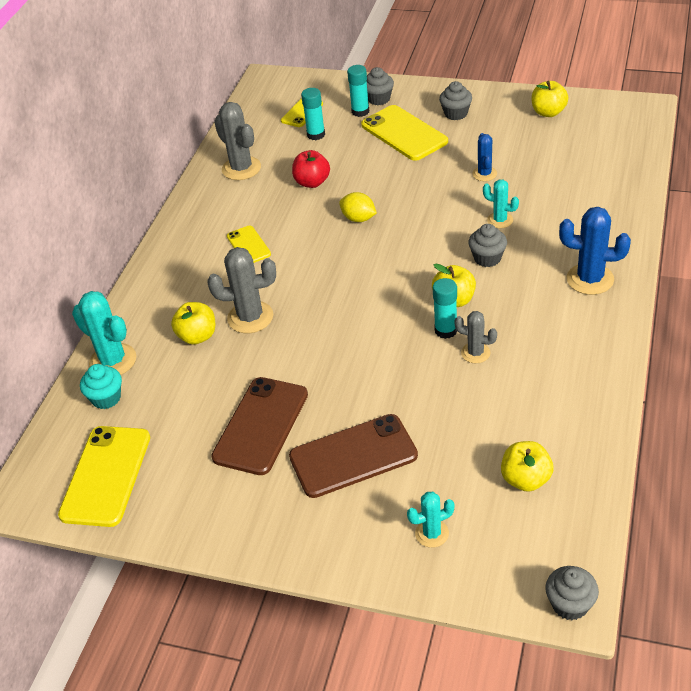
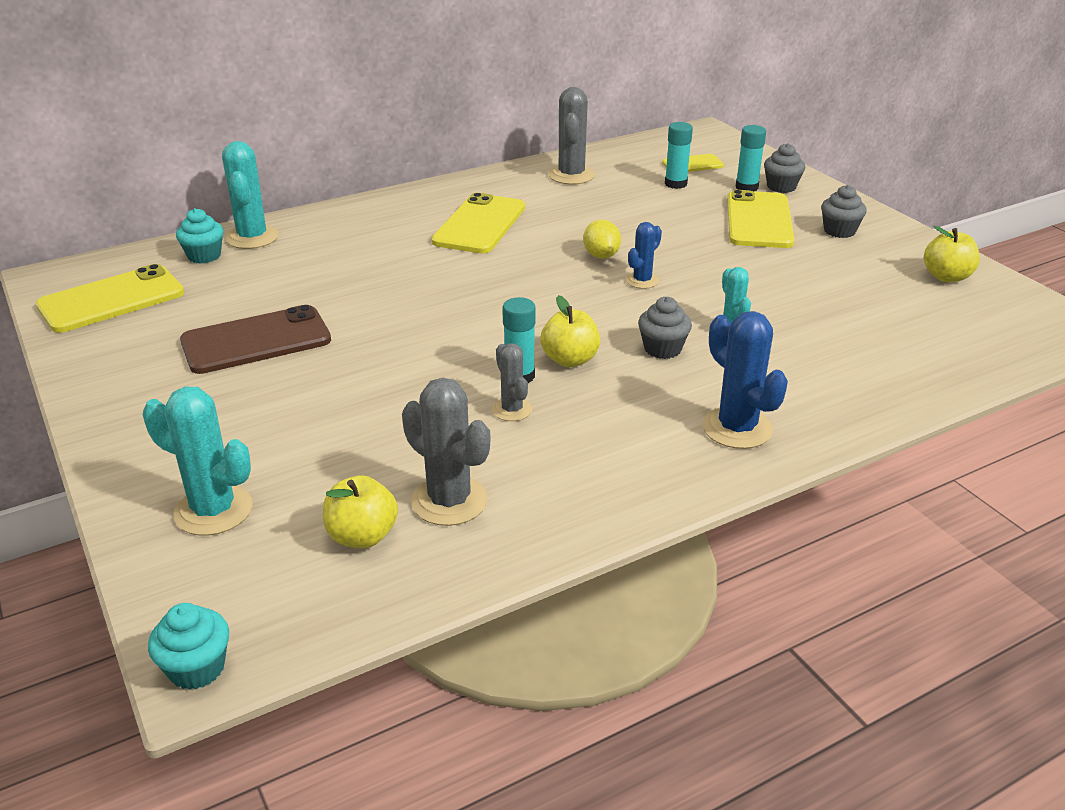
camera: 40 degrees right, 10 degrees down
yellow apple [171,302,215,345] -> none
grey cactus [207,247,276,333] -> grey cactus moved to [402,378,490,526]
yellow phone [227,225,271,263] -> yellow phone [431,193,525,253], size x1.81
brown phone [289,414,418,498] -> none
red apple [292,150,330,188] -> none
turquoise cactus [407,492,455,548] -> turquoise cactus [143,387,253,536], size x1.69
blue cactus [472,133,497,181] -> blue cactus moved to [626,222,662,289]
grey cupcake [545,566,599,620] -> turquoise cupcake [148,603,229,690]

